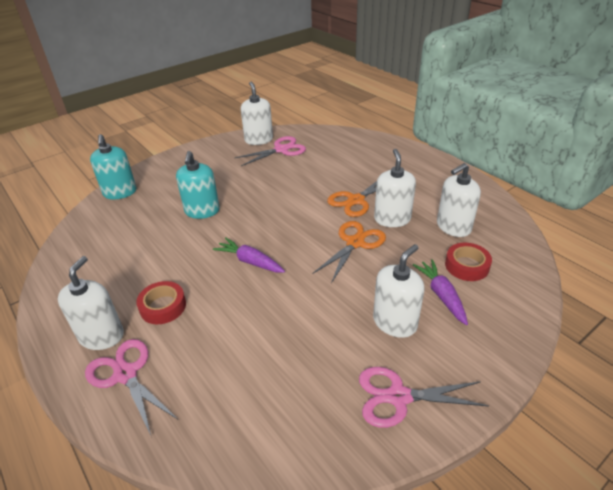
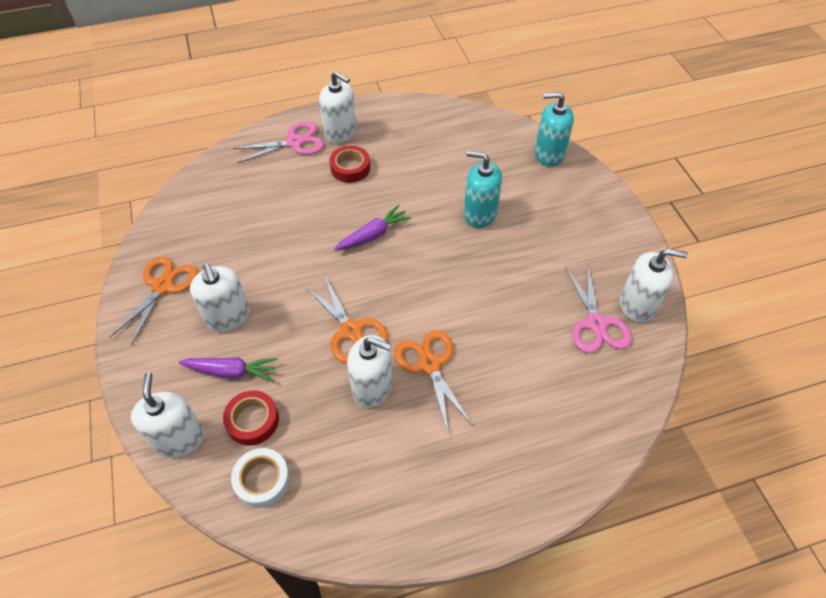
camera: 110 degrees right, 15 degrees up
pink scissors [359,367,489,428] -> orange scissors [110,256,198,346]
white soap dispenser [437,163,481,237] -> white soap dispenser moved to [131,372,204,458]
none -> white tape [231,448,290,508]

